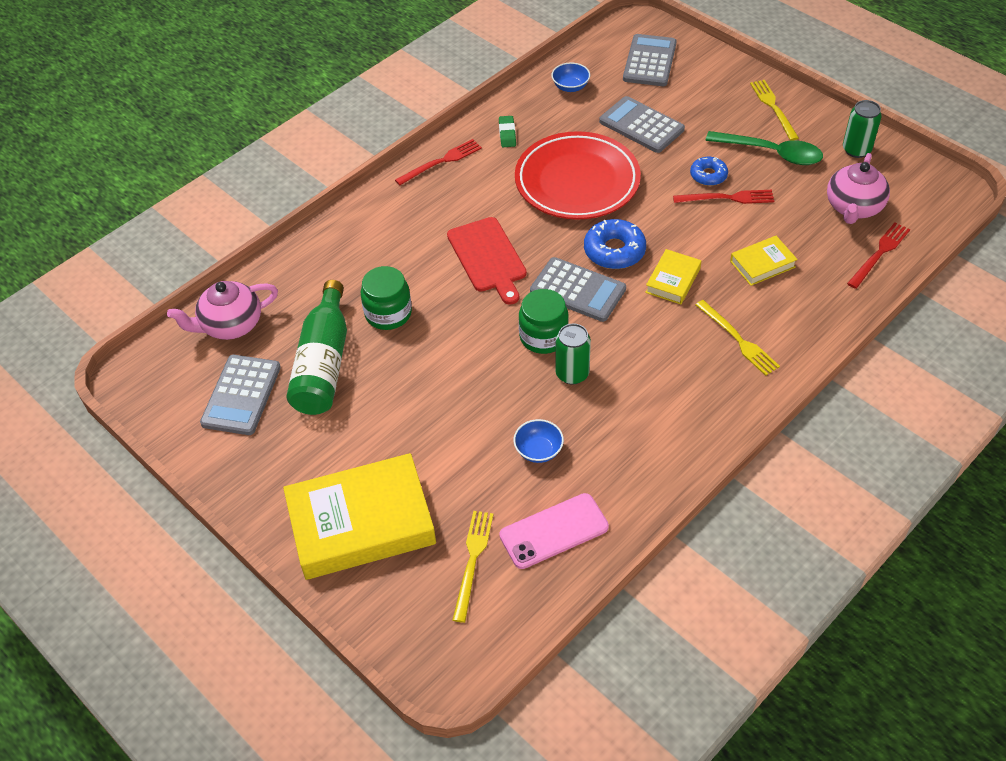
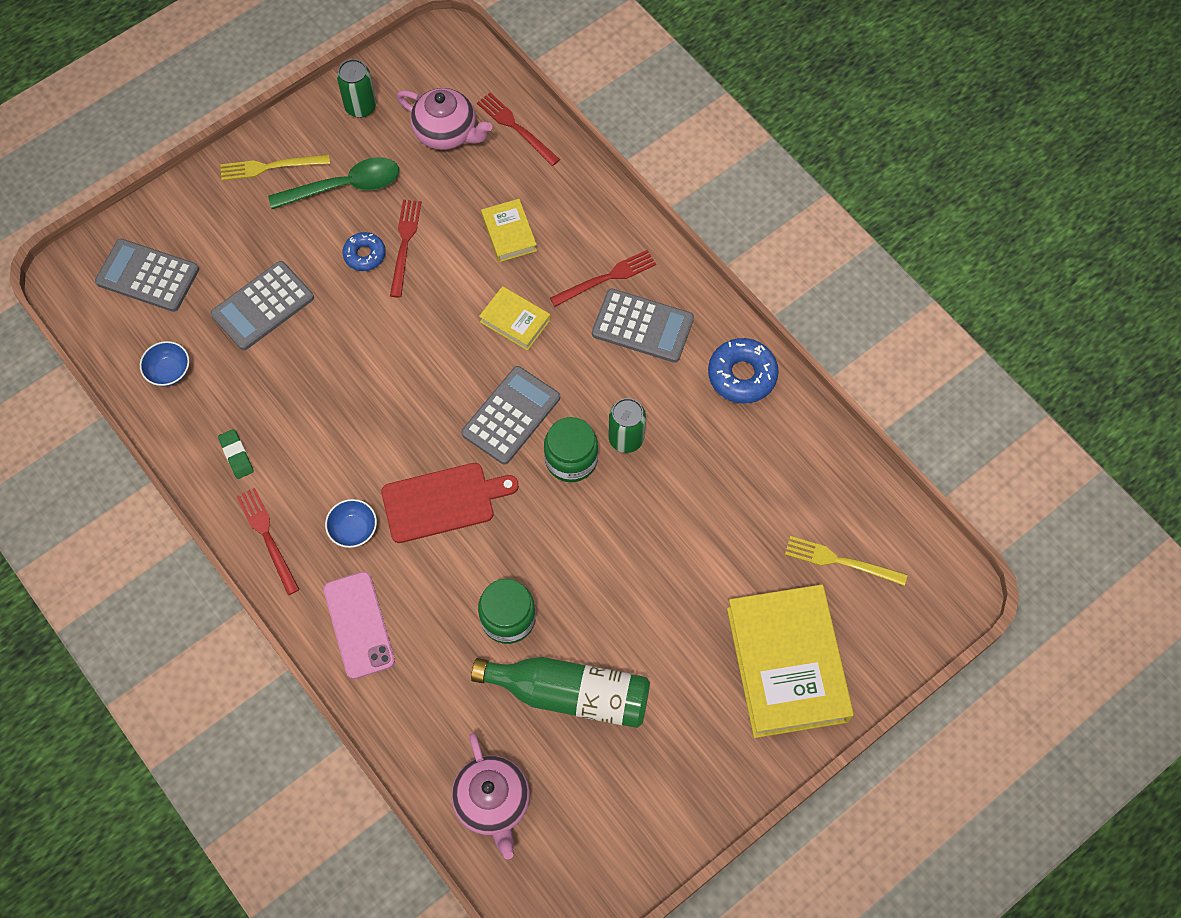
camera: 85 degrees left, 15 degrees up
grey calculator [200,355,281,435] -> grey calculator moved to [592,289,694,363]
green eraser [499,116,516,147] -> green eraser turned 60 degrees clockwise [218,429,254,479]
pink phone [499,493,609,569] -> pink phone moved to [323,572,395,679]
blue bowl [513,419,564,463] -> blue bowl moved to [325,499,377,548]
red plate [515,131,641,220] -> none
blue donut [584,219,646,269] -> blue donut moved to [708,338,779,403]
yellow fork [695,300,780,376] -> red fork [550,250,656,307]
green spoon [705,131,823,165] -> green spoon turned 45 degrees clockwise [268,157,399,209]

